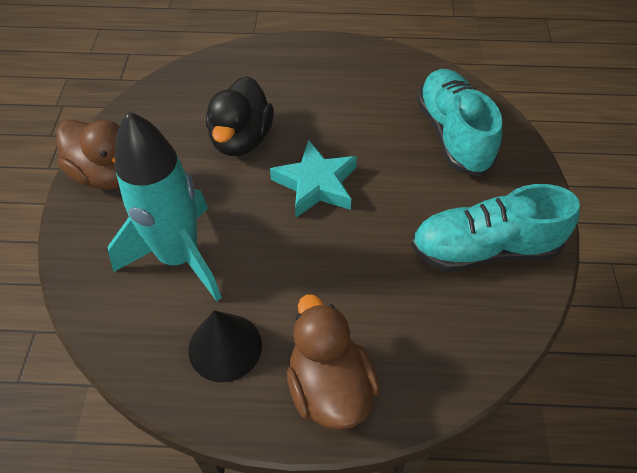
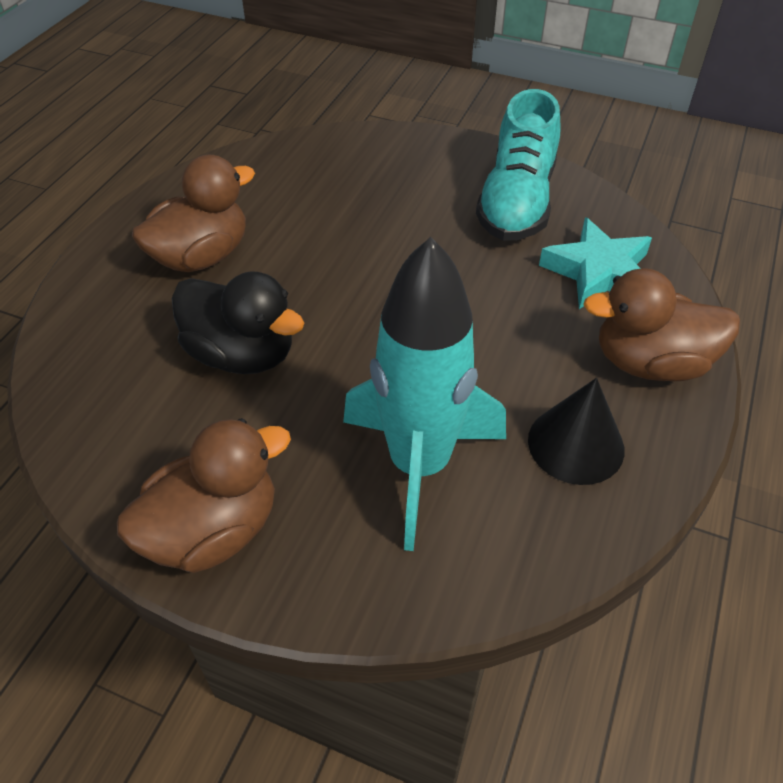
camera: 70 degrees left, 5 degrees down
turquoise star [270,140,357,217] -> turquoise star moved to [539,217,652,309]
turquoise shoe [417,69,502,176] -> none
none -> brown duck [132,155,255,272]

